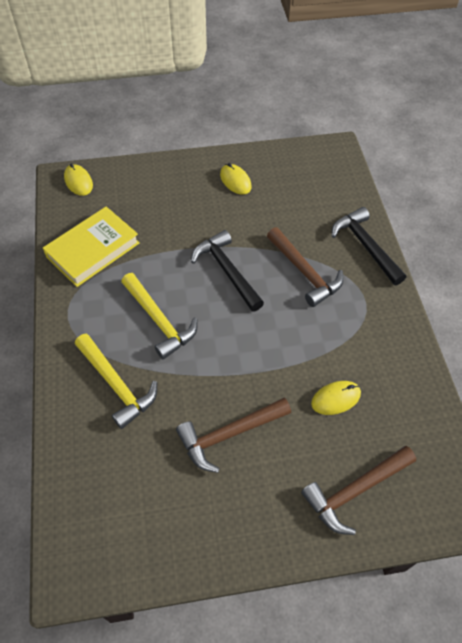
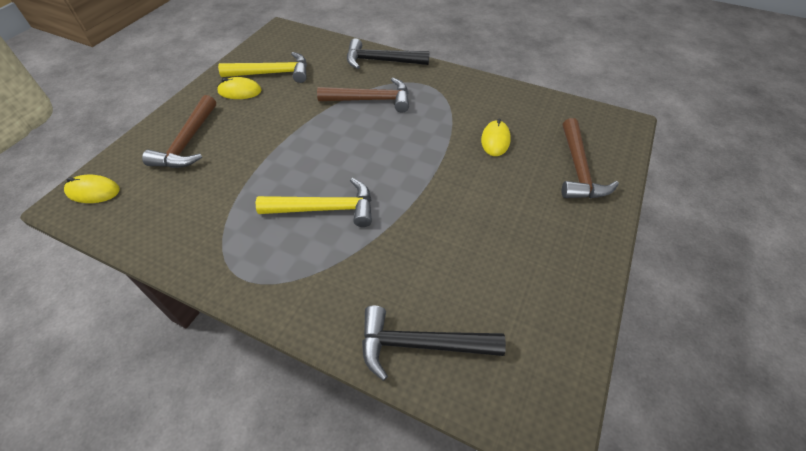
camera: 55 degrees left, 5 degrees down
yellow book [43,207,139,287] -> none
yellow hammer [75,334,157,429] -> yellow hammer moved to [218,52,307,83]
brown hammer [176,398,291,473] -> brown hammer moved to [142,95,216,168]
black hammer [191,230,264,311] -> black hammer moved to [362,306,506,381]

